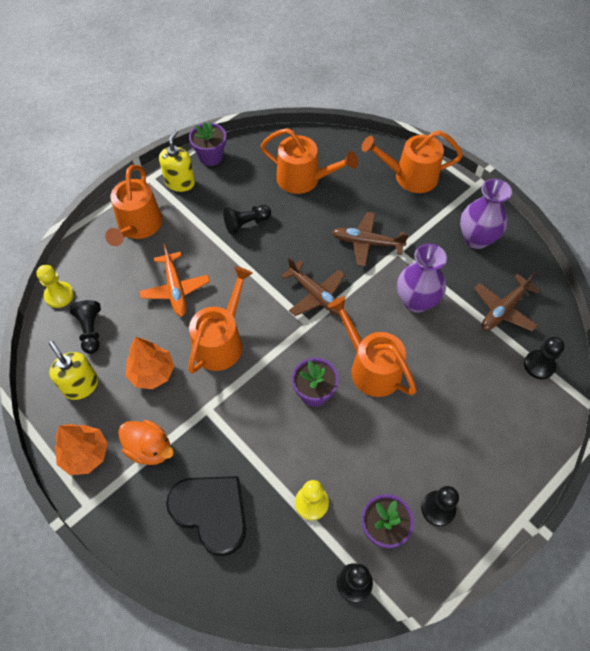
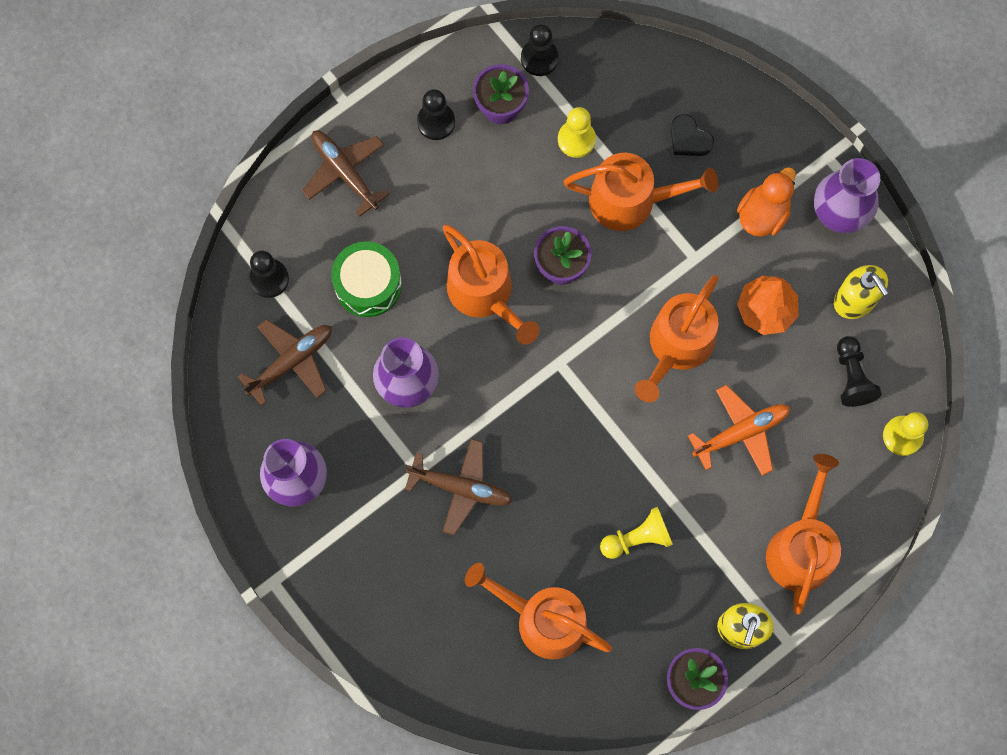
camera: 175 degrees left, 15 degrees up
orange tree [55,424,108,475] -> purple vase [814,158,880,233]
orange duck [118,420,174,465] -> orange duck turned 90 degrees clockwise [737,167,796,237]
orange plane [139,244,210,317] -> orange plane turned 75 degrees clockwise [688,385,790,476]
black heart [166,476,246,556] -> black heart [671,114,714,156], size x0.49
black pawn [223,205,271,235] -> yellow pawn [600,507,673,559]
brown plane [281,257,345,316] -> brown plane moved to [302,131,390,217]
orange watering can [361,130,463,193] -> orange watering can moved to [564,153,718,231]
none -> green drum [331,241,402,317]

